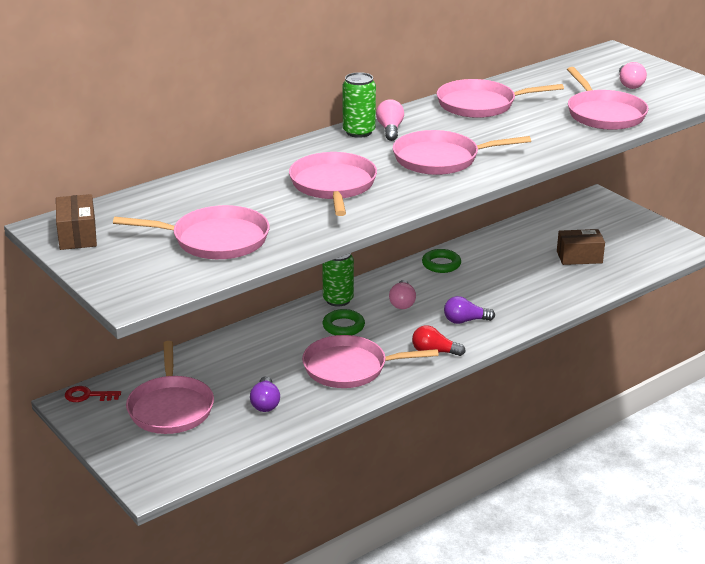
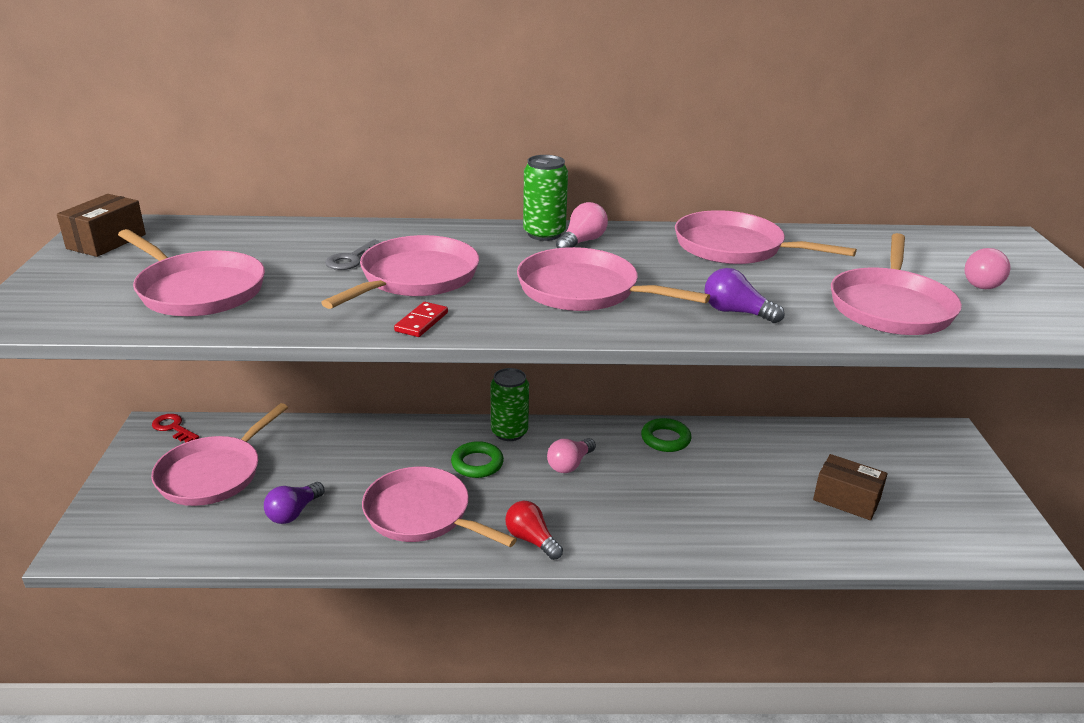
camera: 35 degrees right, 0 degrees up
purple light bulb [444,296,495,324] -> purple light bulb moved to [705,268,785,323]
none -> grey key [325,239,381,270]
none -> red domino [394,302,448,337]

